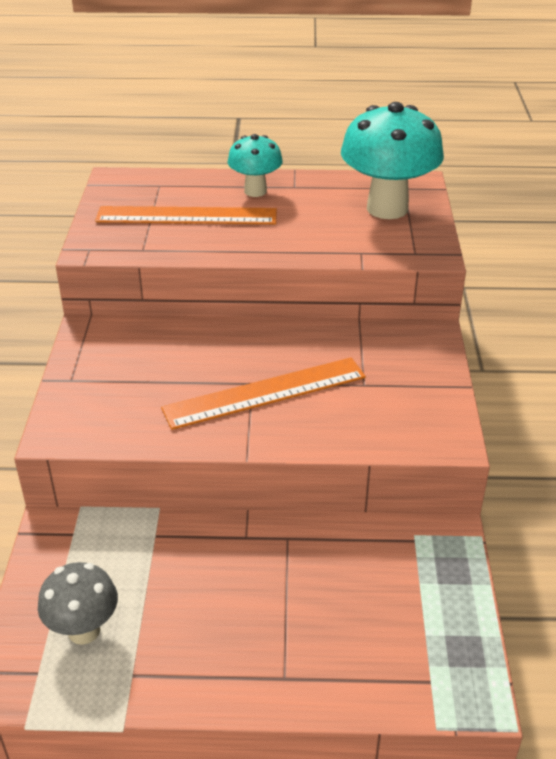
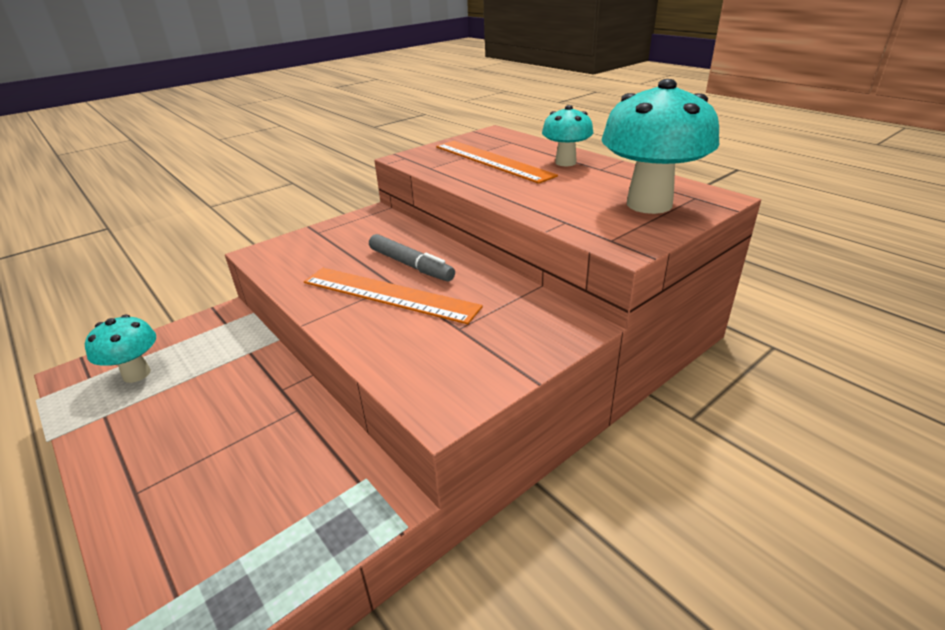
camera: 50 degrees right, 5 degrees down
grey mushroom [38,562,118,645] -> turquoise mushroom [85,315,156,383]
none -> grey marker [369,234,455,282]

